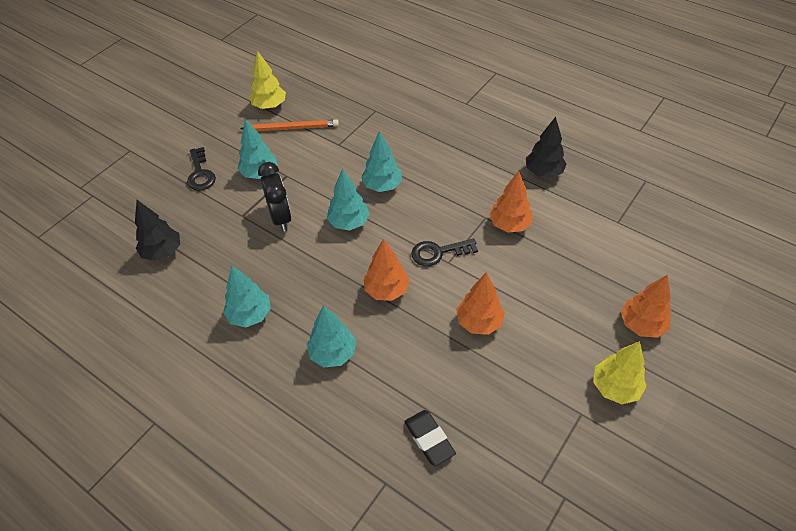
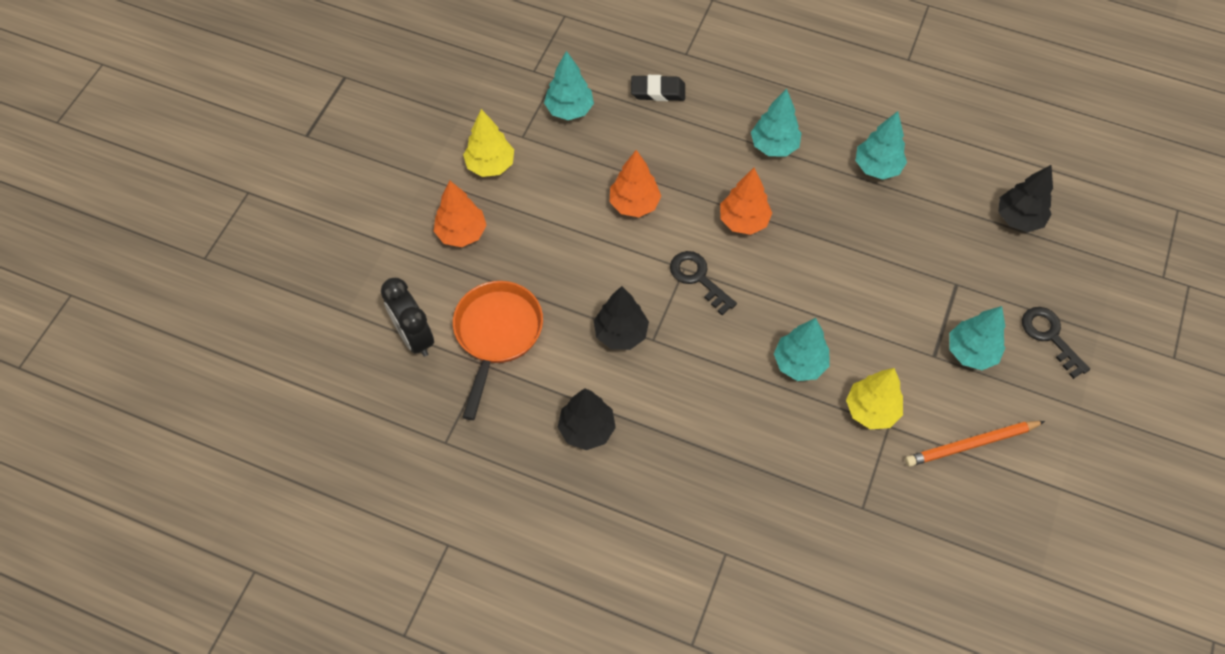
camera: 165 degrees right, 10 degrees up
yellow tree [249,50,286,109] -> yellow tree moved to [846,368,903,429]
black clock [258,162,292,232] -> black clock moved to [381,278,434,357]
turquoise tree [327,169,370,231] -> turquoise tree moved to [544,51,594,120]
black eraser [404,410,456,466] -> black eraser turned 45 degrees counterclockwise [631,75,685,101]
black key [411,239,478,266] -> black key turned 105 degrees counterclockwise [670,251,737,315]
orange tree [489,171,533,233] -> black tree [594,286,649,350]
none -> orange pan [453,281,543,420]

